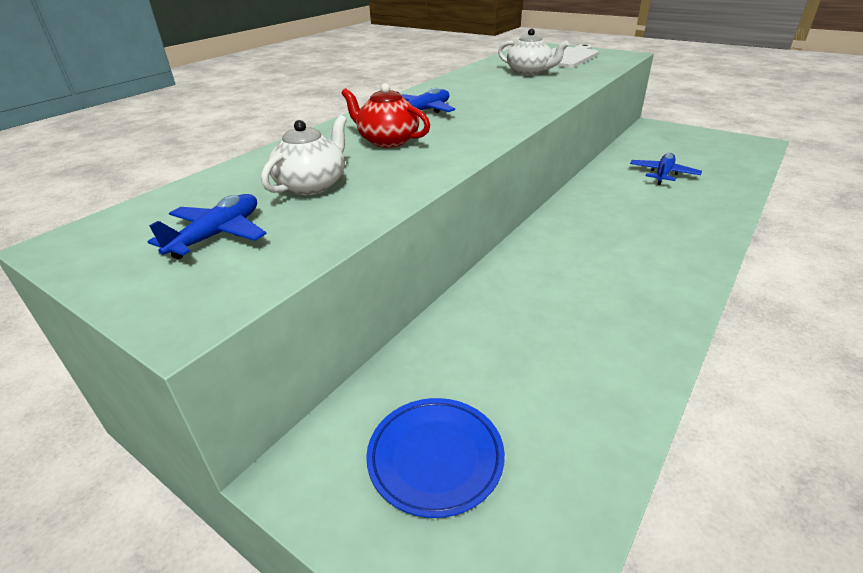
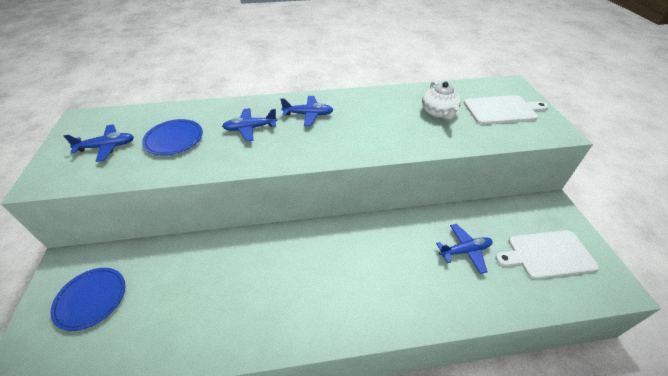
camera: 45 degrees right, 10 degrees up
white teapot [261,115,347,195] -> blue plate [142,119,203,155]
red teapot [341,83,430,148] -> blue plane [222,108,277,142]
none -> white cutting board [495,230,599,279]

